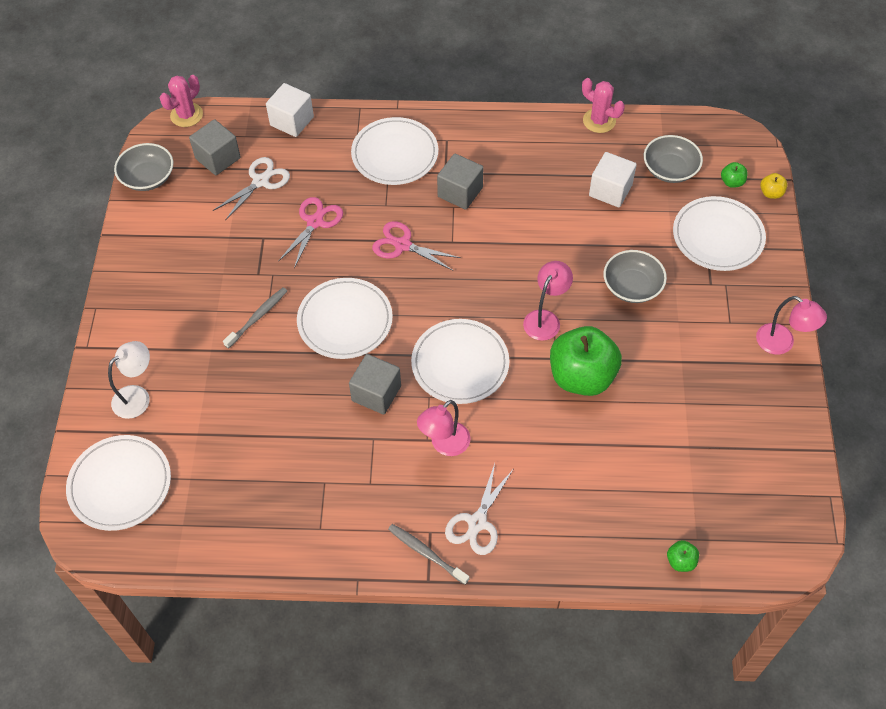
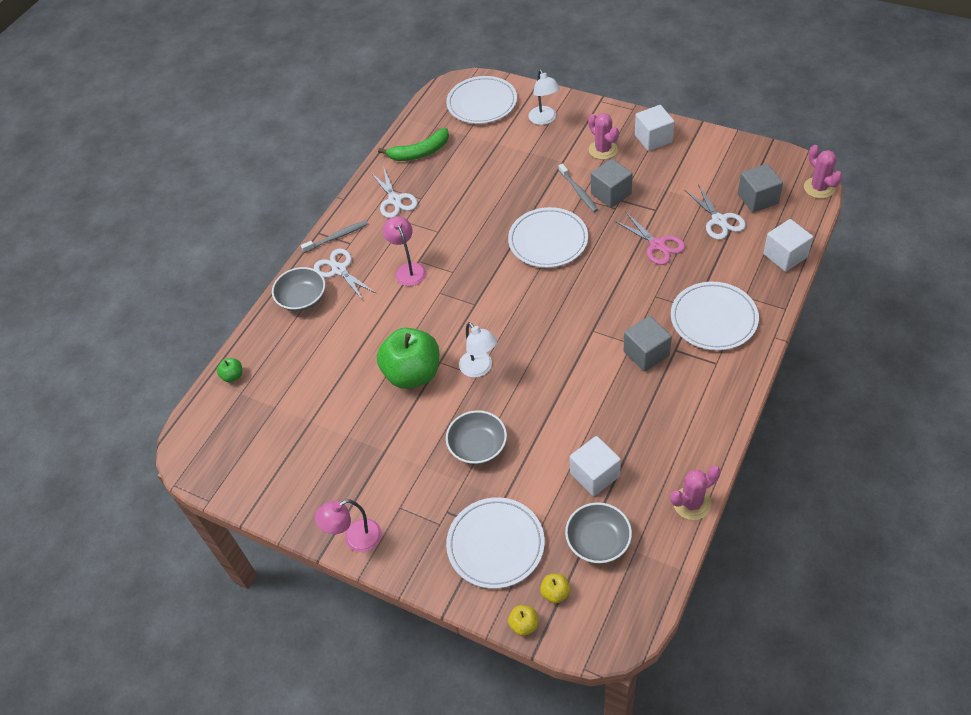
camera: 120 degrees right, 5 degrees down
grey bowl [114,143,173,191] -> grey bowl moved to [272,267,325,311]
grey cube [349,354,401,415] -> grey cube moved to [591,159,633,208]
pink scissors [372,221,461,271] -> none
white plate [411,319,509,404] -> none
pink lamp [523,261,573,341] -> white lamp [459,322,497,377]
green apple [721,162,748,188] -> yellow apple [540,574,570,604]
none -> white scissors [370,166,418,218]
none -> green banana [378,128,449,161]
none -> pink cactus [588,113,619,160]
none -> white cube [635,105,674,151]

